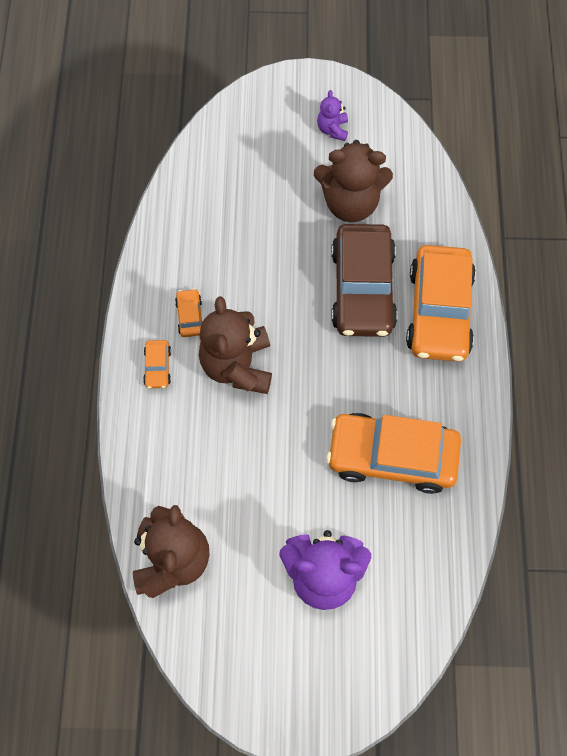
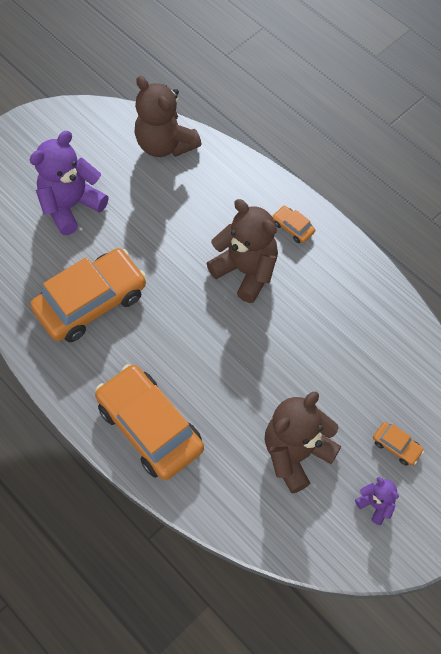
camera: 135 degrees right, 5 degrees down
orange car [175,289,203,337] -> orange car moved to [373,422,424,466]
brown car [331,224,398,337] -> none

